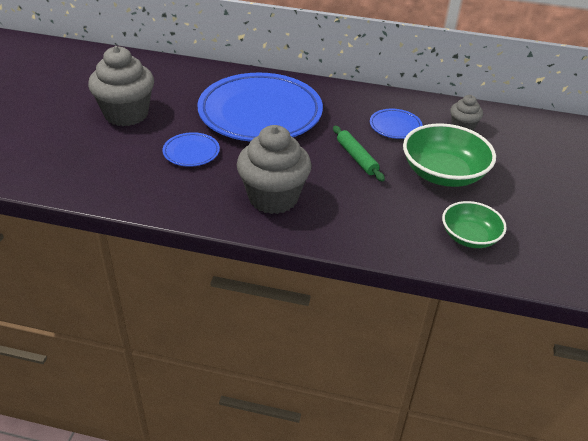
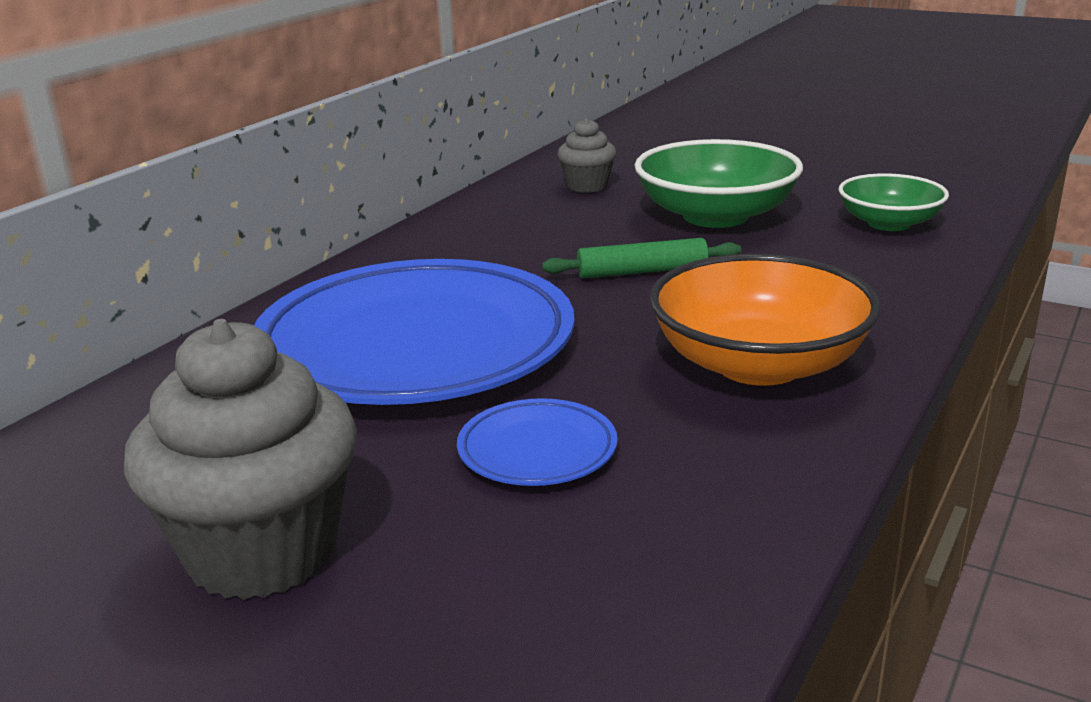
camera: 70 degrees left, 15 degrees down
grey cupcake [237,125,312,214] -> orange bowl [649,254,881,386]
blue plate [370,109,423,139] -> none

